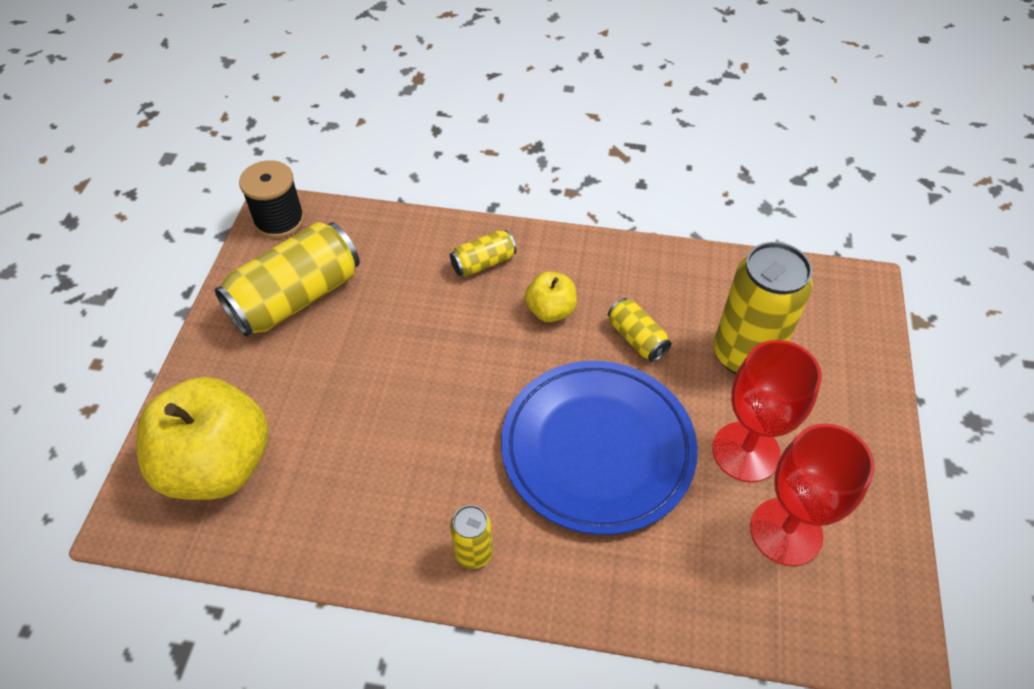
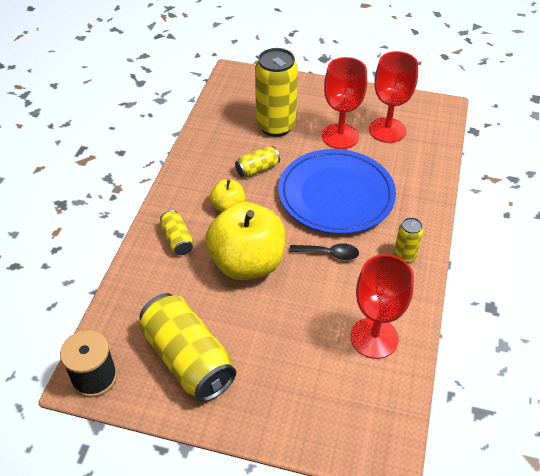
camera: 85 degrees left, 5 degrees down
yellow apple [136,377,269,500] -> yellow apple moved to [205,202,286,280]
none -> black spoon [289,243,359,260]
none -> red goblet [350,254,414,359]

